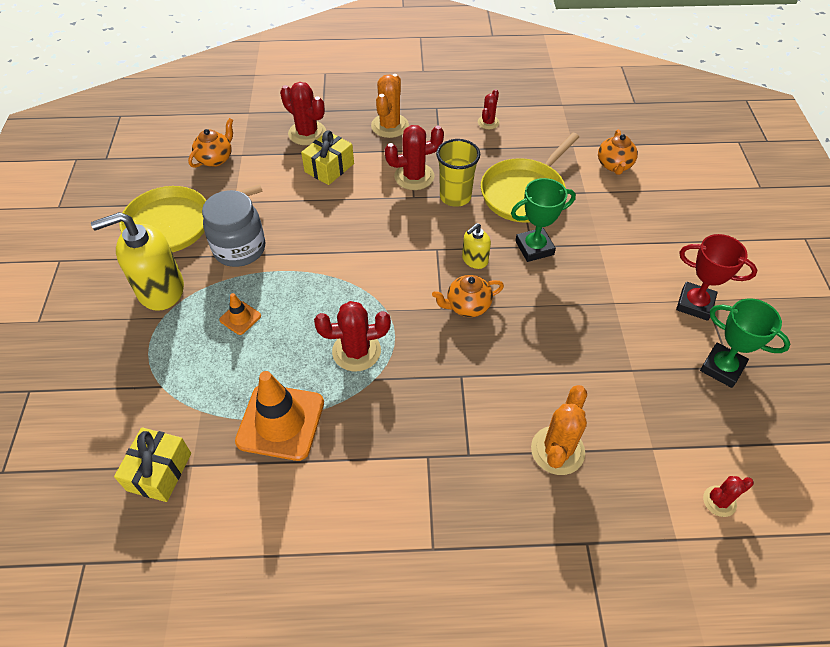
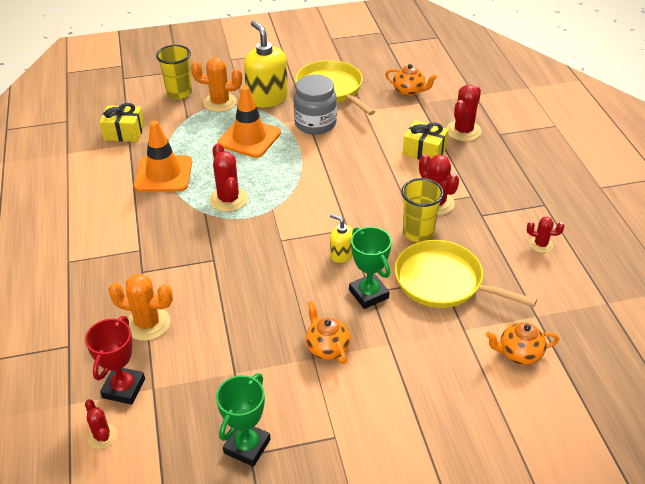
camera: 80 degrees right, 10 degrees down
orange traffic cone [219,293,261,335] -> orange traffic cone [217,86,281,158], size x2.12
orange cactus [371,74,409,138] -> orange cactus moved to [191,57,242,112]
orange teapot [432,275,504,317] -> orange teapot moved to [306,301,350,364]
red trophy [676,234,757,321] -> red trophy moved to [85,316,145,405]
none -> yellow cup [156,45,192,99]

